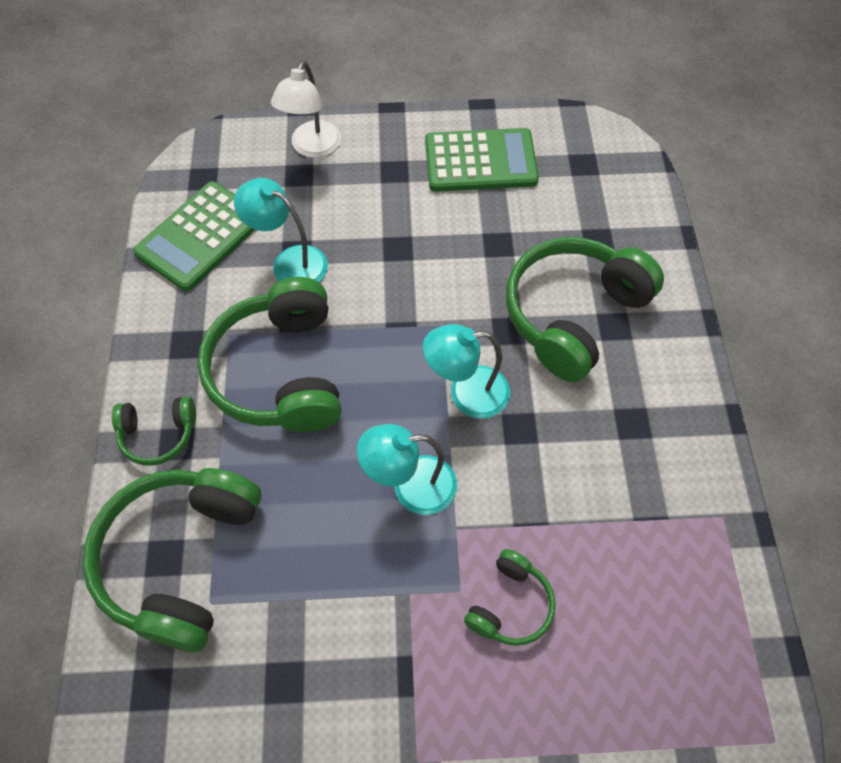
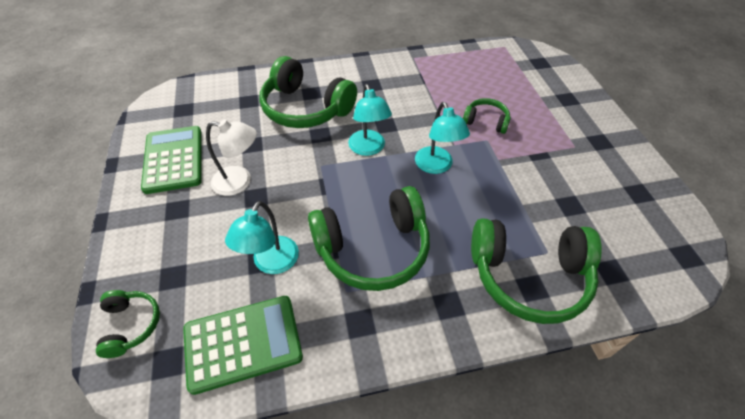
camera: 100 degrees left, 10 degrees down
green headphones [112,396,196,466] -> green headphones moved to [96,290,160,358]
green calculator [133,181,255,291] -> green calculator turned 45 degrees counterclockwise [183,296,303,395]
white lamp [271,61,341,158] -> white lamp moved to [206,119,257,196]

